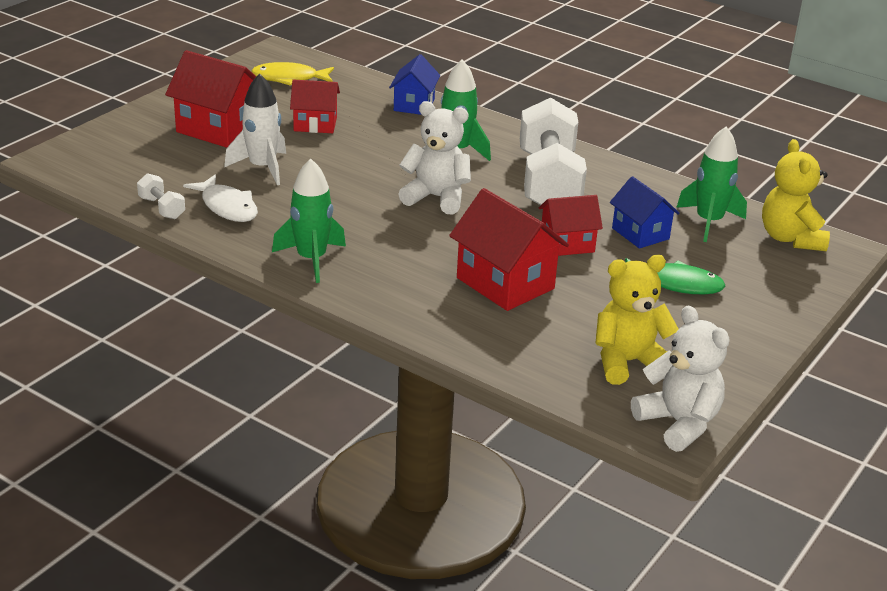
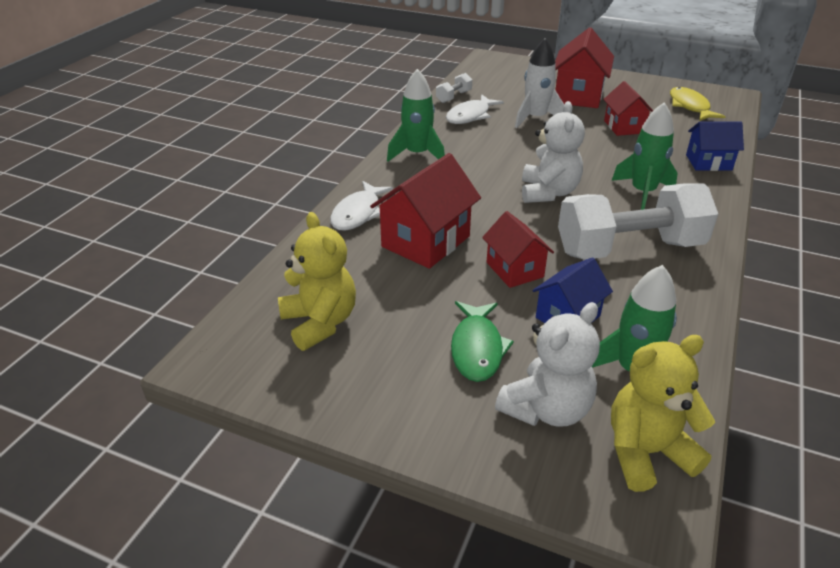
camera: 80 degrees right, 5 degrees up
white teddy bear [631,306,730,452] -> white teddy bear moved to [495,302,600,427]
none -> white fish [330,181,393,231]

